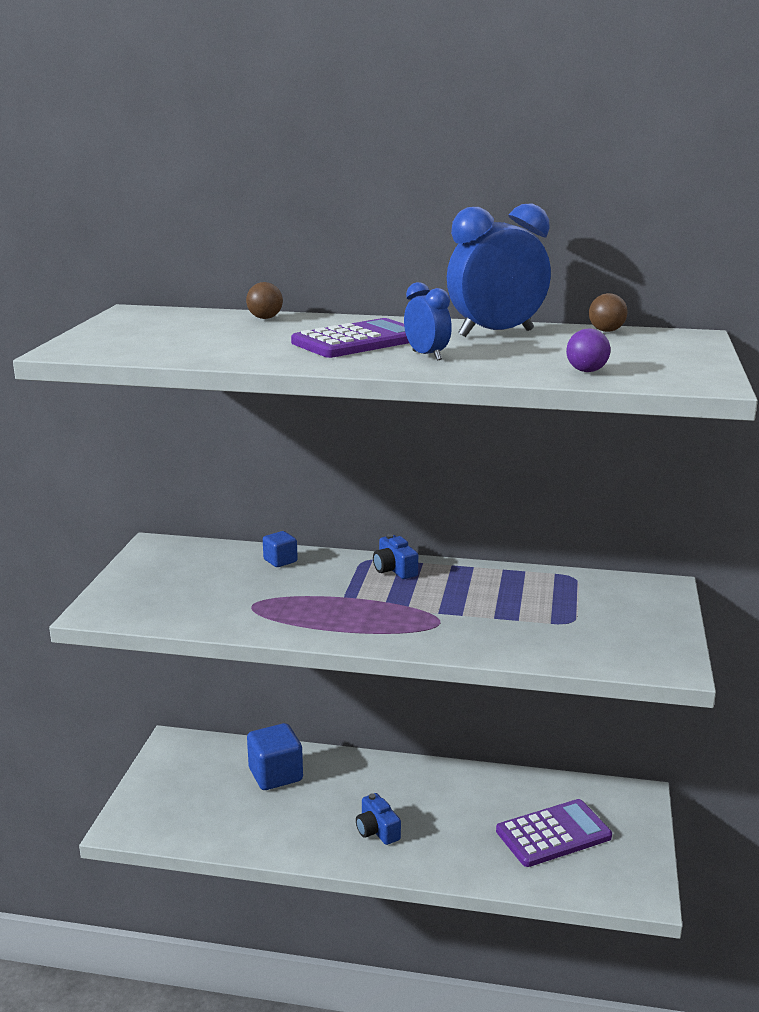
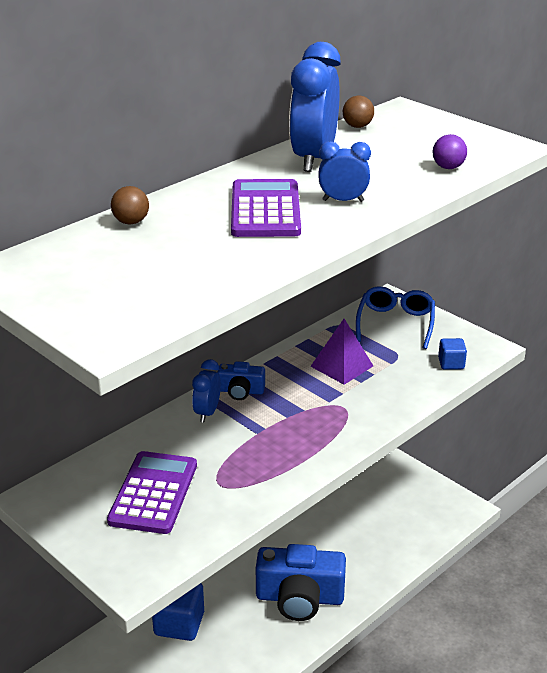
camera: 55 degrees left, 10 degrees up
blue cube [263,531,298,567] -> blue cube moved to [438,338,467,370]
blue camera [356,793,401,845] -> blue camera [256,544,346,621], size x2.02
purple calculator [496,799,612,867] -> purple calculator moved to [107,451,197,534]
none -> blue clock [192,359,221,423]
none -> purple pyramid [310,319,373,385]
none -> blue glasses [356,286,435,349]

